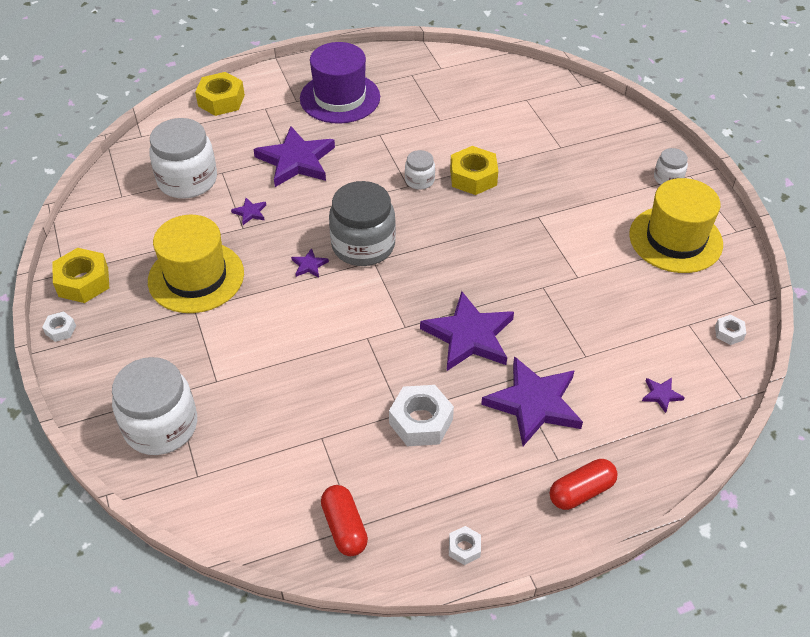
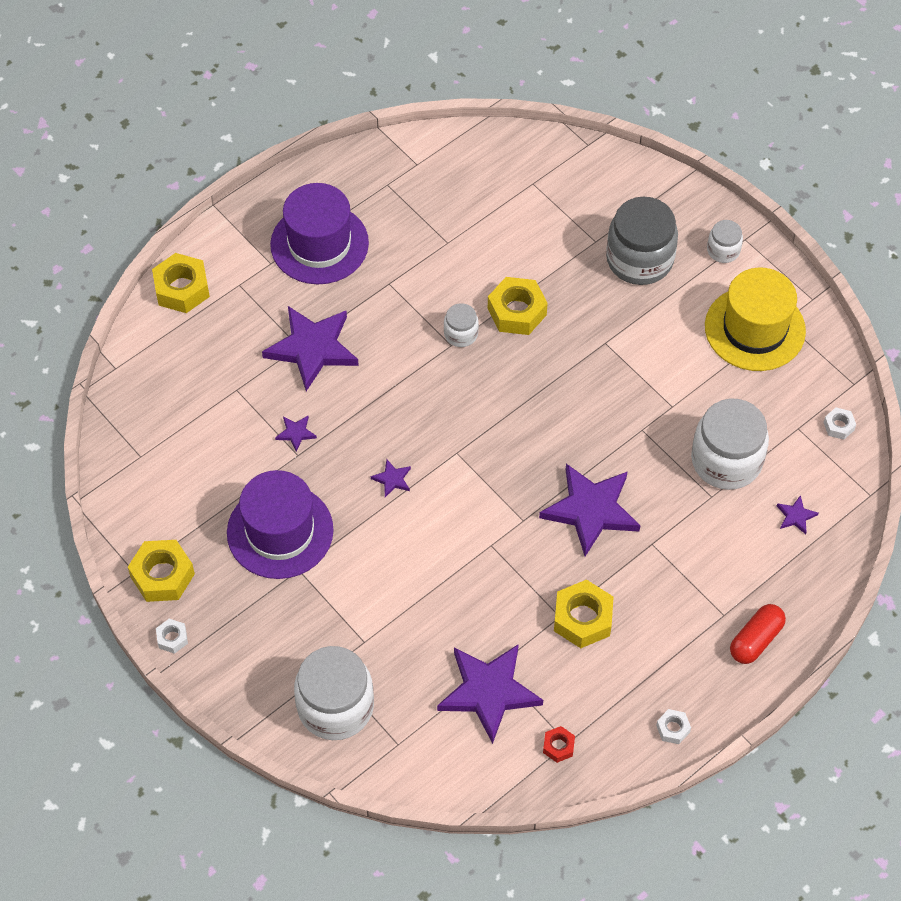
camera: 20 degrees left, 10 degrees up
yellow hat [148,215,244,313] -> purple hat [227,470,334,579]
white jar [149,118,217,199] -> white jar moved to [691,399,769,490]
red capsule [321,485,368,556] -> red nut [543,726,575,763]
grey jar [329,181,396,266] -> grey jar moved to [606,197,678,285]
white nut [389,385,454,446] -> yellow nut [554,580,614,648]
purple star [481,356,583,446] -> purple star moved to [437,644,543,744]

